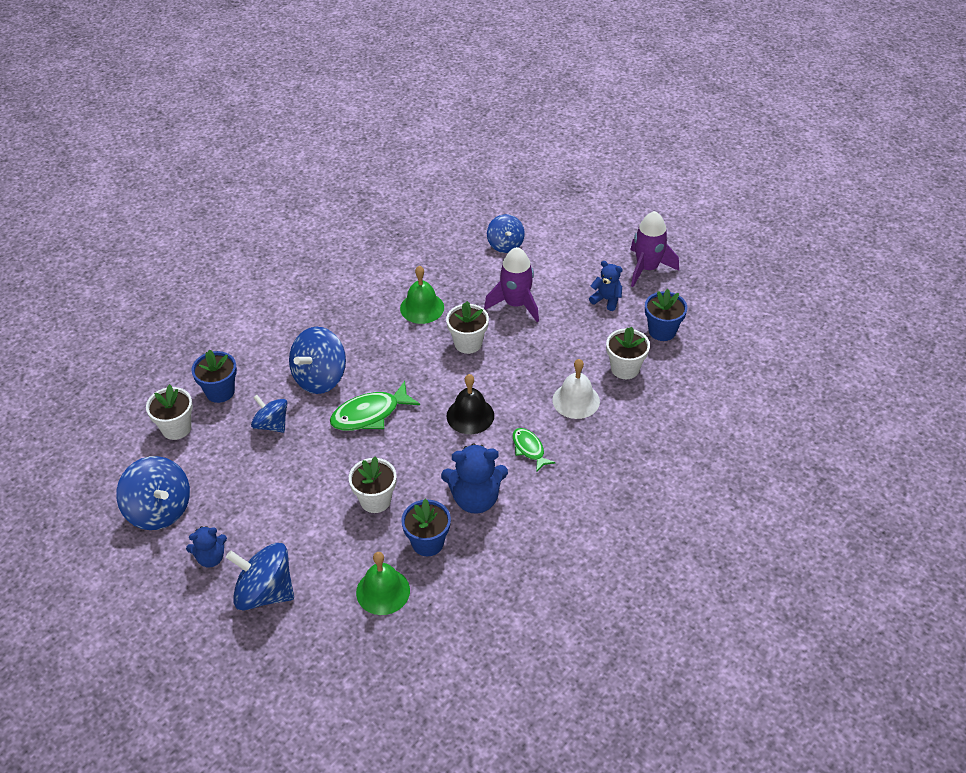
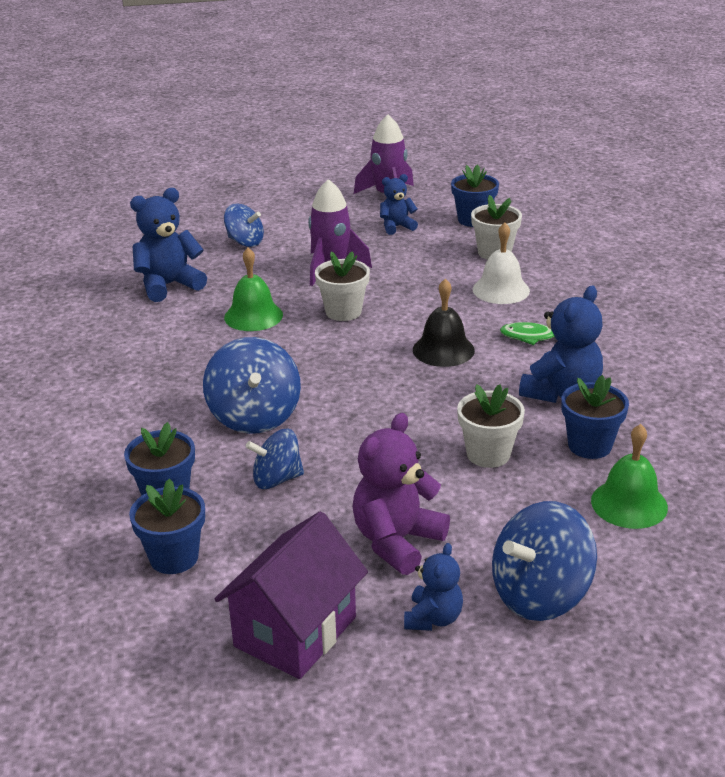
camera: 50 degrees left, 15 degrees down
blue spinning top [116,456,190,530] -> purple house [215,511,368,679]
white flower pot [146,384,193,440] -> blue flower pot [129,478,205,574]
green fish [330,381,420,431] -> none
none -> blue teddy bear [130,188,207,302]
none -> purple teddy bear [352,413,450,575]

